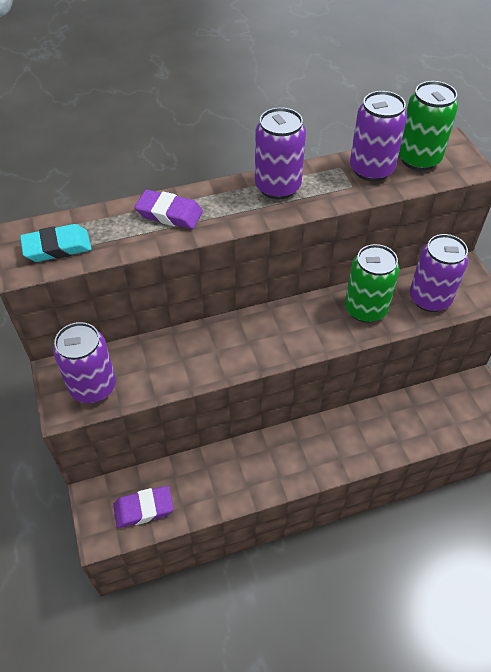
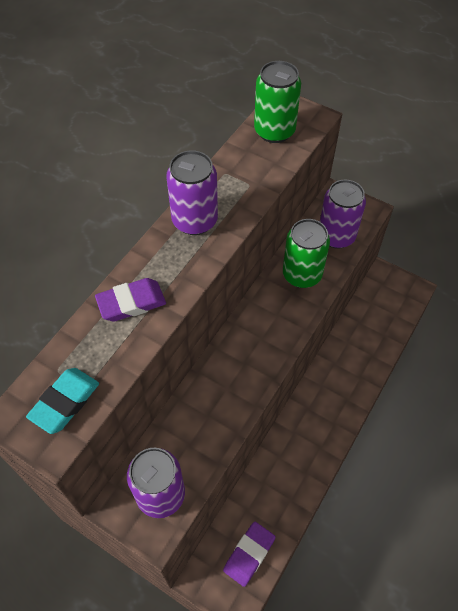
camera: 40 degrees left, 5 degrees up
purple can [350,91,407,181] -> none

